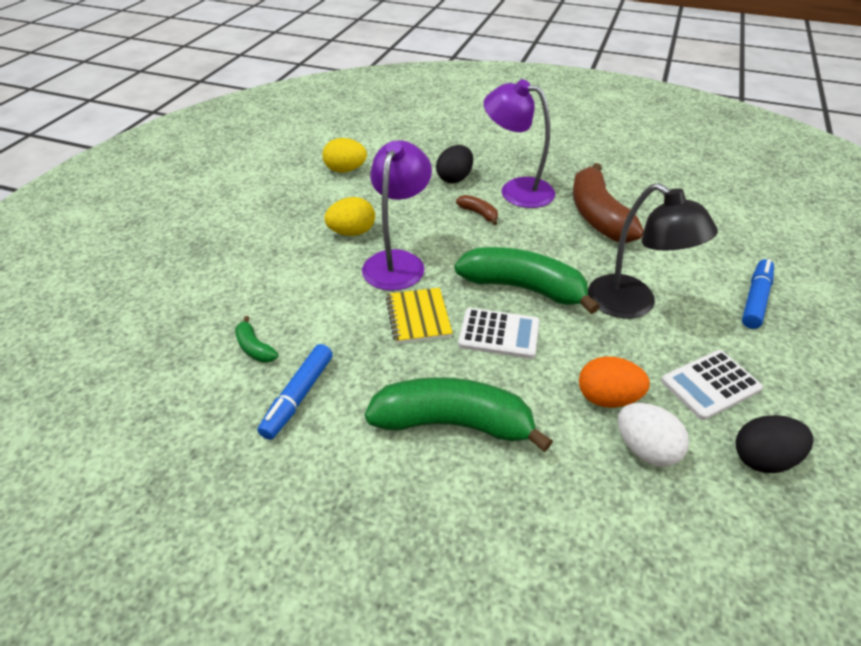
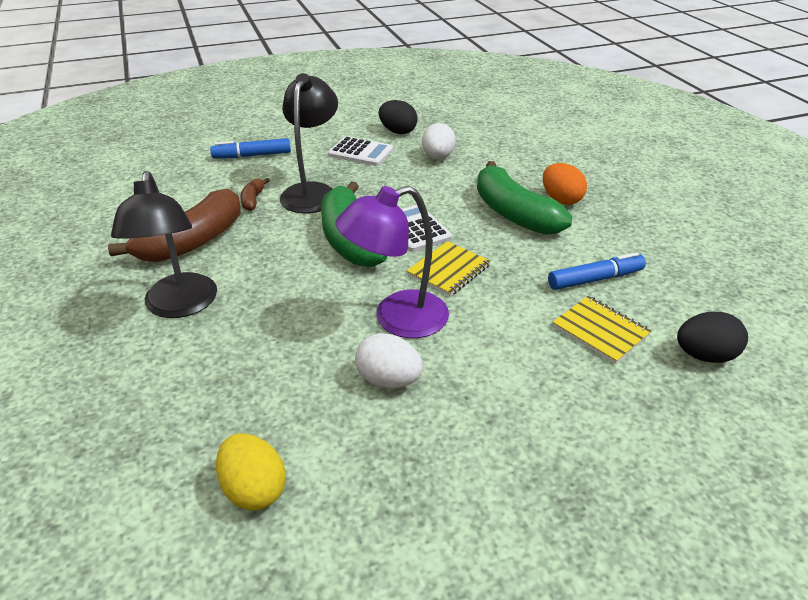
camera: 130 degrees left, 5 degrees down
green banana [235,316,278,363] -> yellow notebook [552,296,652,364]
yellow egg [324,197,375,236] -> white egg [355,333,423,388]
black egg [436,145,473,183] -> black egg moved to [677,312,748,363]
brown banana [456,195,498,225] -> brown banana moved to [240,178,270,211]
purple lamp [484,79,555,208] -> black lamp [111,171,217,318]
orange egg [579,356,650,408] -> orange egg moved to [543,163,587,205]

